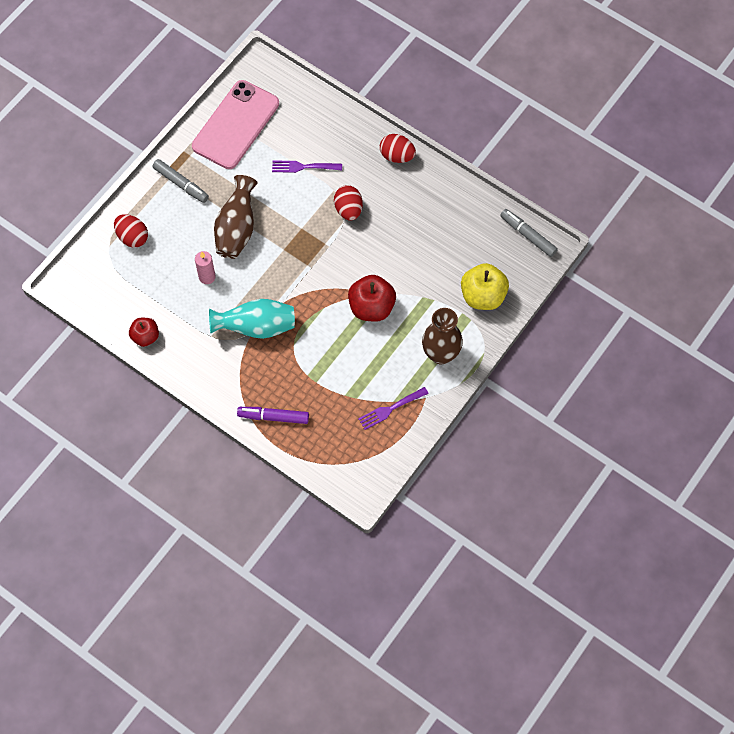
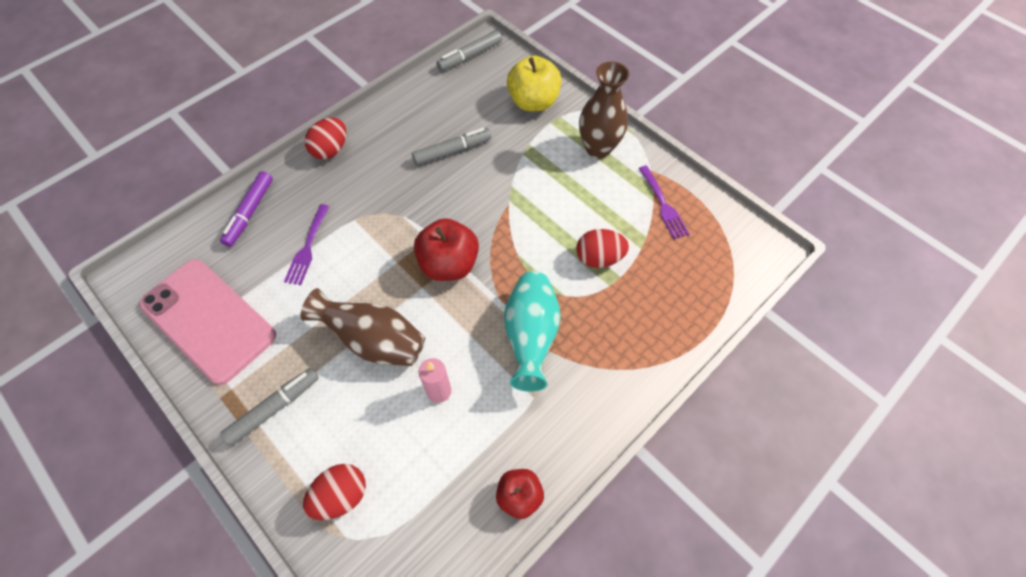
camera: 80 degrees left, 5 degrees down
purple marker [237,407,309,424] -> purple marker moved to [220,171,273,247]
red egg [334,185,363,221] -> red egg moved to [576,229,629,268]
red apple [348,275,396,322] -> red apple moved to [414,218,479,281]
none -> grey marker [412,128,491,165]

